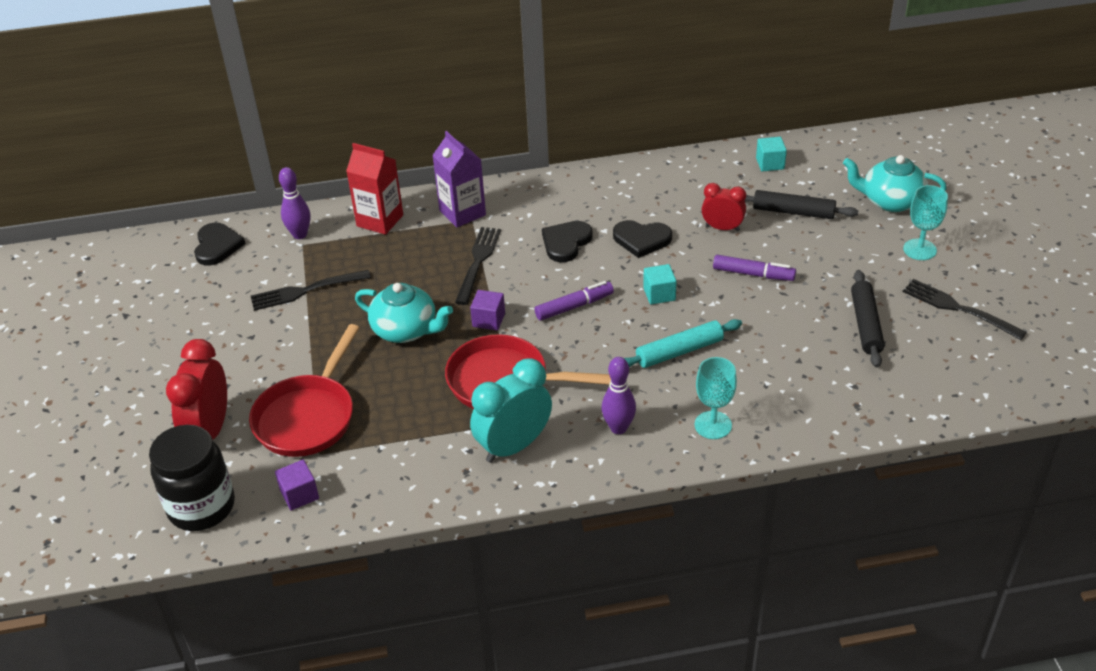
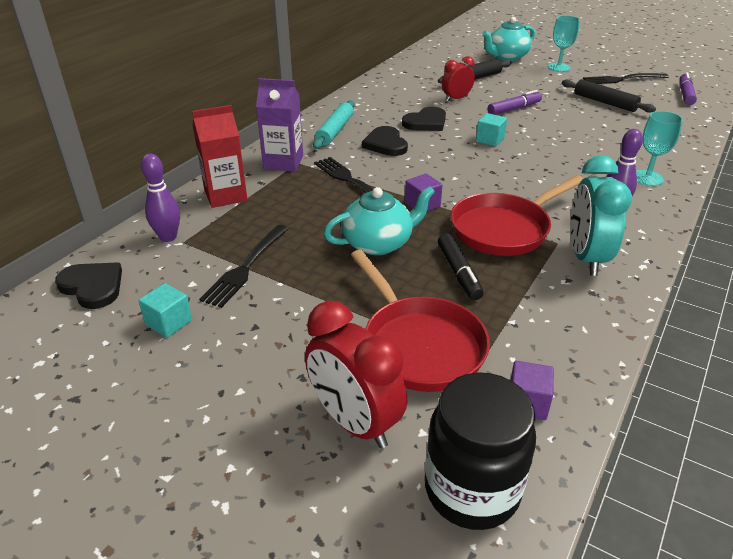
camera: 50 degrees left, 5 degrees down
purple marker [535,281,614,320] -> purple marker moved to [680,72,697,105]
turquoise rolling pin [624,319,742,368] -> turquoise rolling pin moved to [313,100,355,149]
turquoise cube [756,137,787,172] -> turquoise cube moved to [138,283,192,338]
none -> black marker [438,233,484,300]

